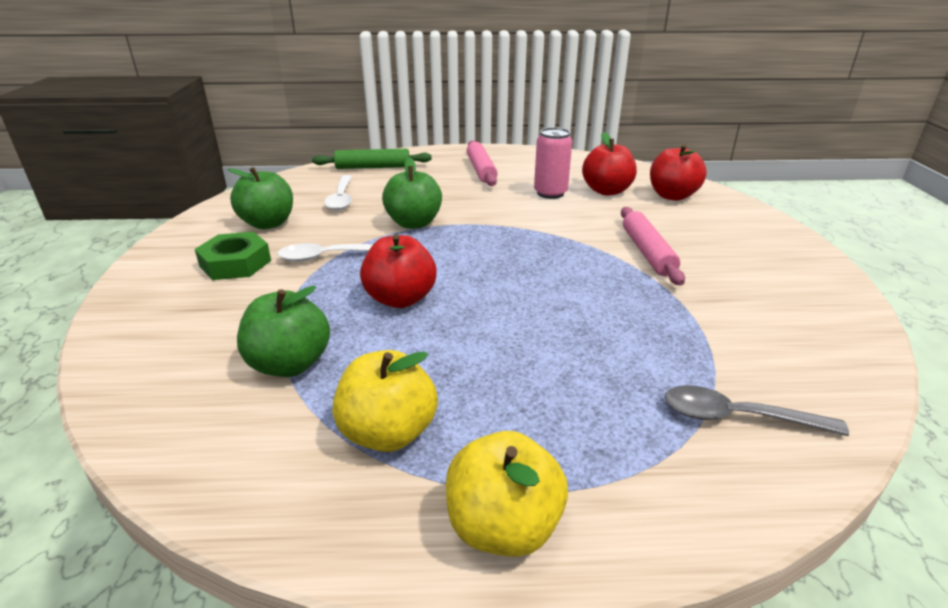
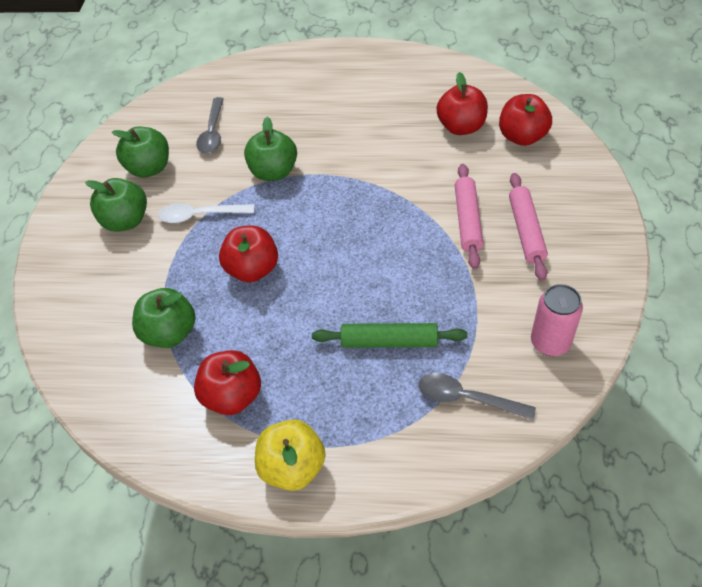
camera: 10 degrees right, 20 degrees up
green nut [195,232,271,280] -> green apple [85,178,147,232]
green rolling pin [312,149,432,169] -> green rolling pin moved to [312,323,468,348]
white spoon [324,175,352,211] -> grey spoon [196,97,224,154]
yellow apple [333,350,438,452] -> red apple [194,350,261,415]
pink rolling pin [467,140,498,186] -> pink rolling pin moved to [509,173,548,281]
pink can [534,127,572,199] -> pink can moved to [531,284,583,356]

